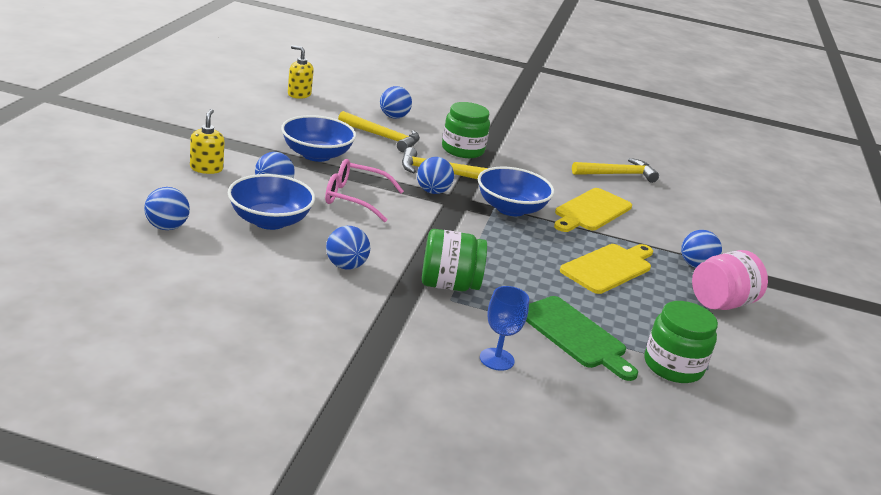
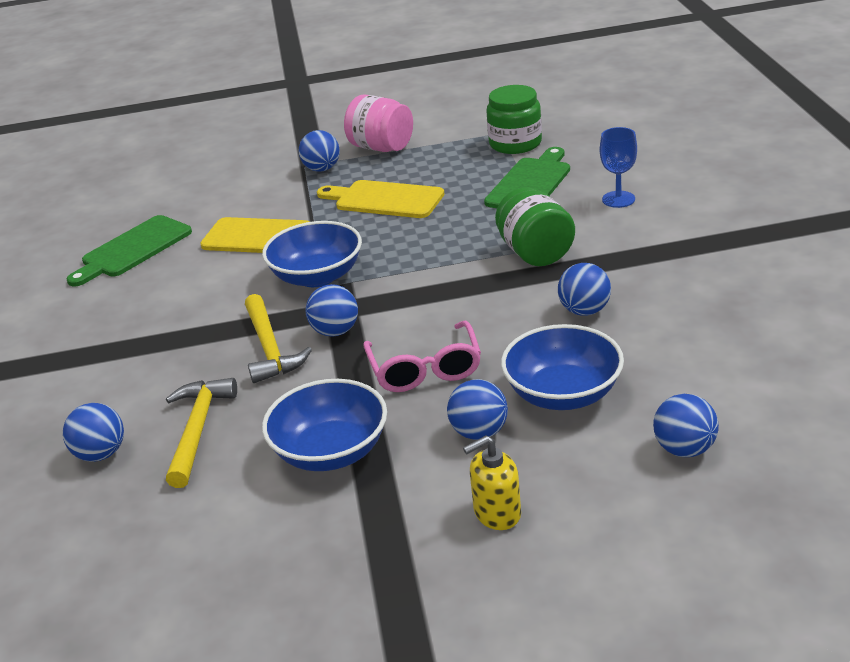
camera: 105 degrees left, 5 degrees up
yellow soap dispenser [288,45,314,99] -> none
green jar [442,102,490,158] -> none
yellow hammer [572,158,659,183] -> green cutting board [67,215,192,286]

